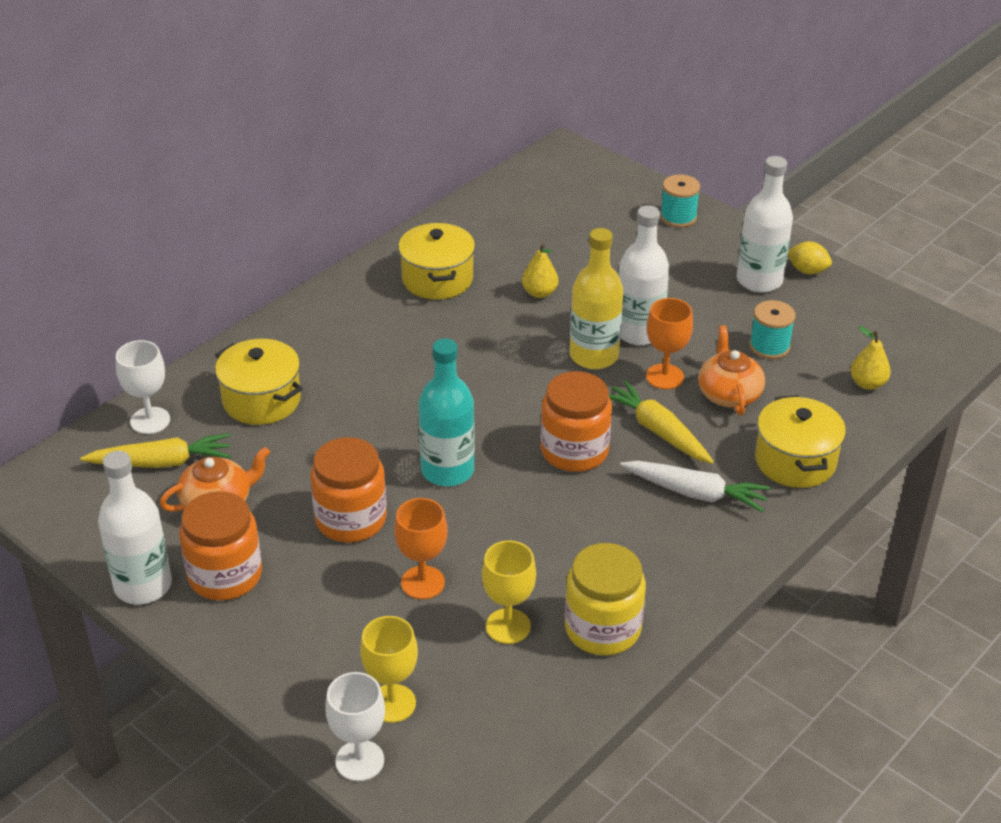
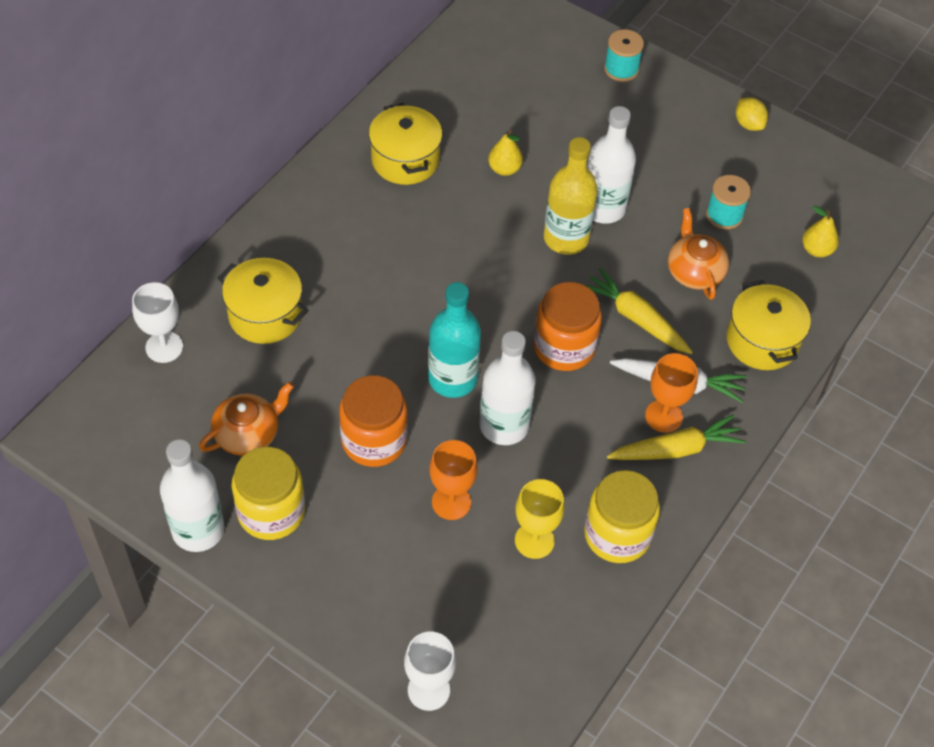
camera: 10 degrees left, 15 degrees up
yellow carrot [80,433,231,468] -> yellow carrot moved to [607,415,746,460]
orange jar [179,491,262,601] -> yellow jar [231,447,305,540]
yellow goblet [360,616,418,723] -> none
orange goblet [646,298,693,389] -> orange goblet moved to [645,353,698,433]
white bottle [737,156,793,293] -> white bottle moved to [479,331,536,445]
yellow lemon [788,241,832,274] -> yellow lemon turned 45 degrees clockwise [736,97,768,131]

